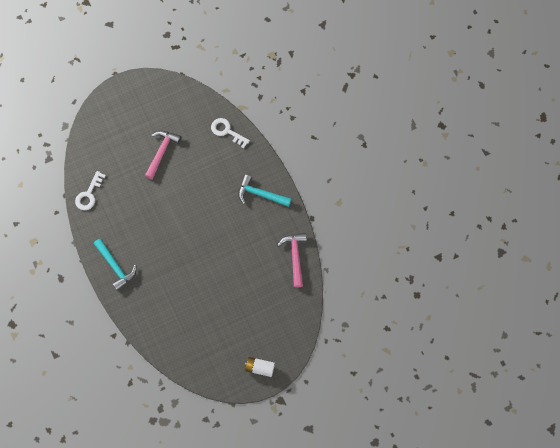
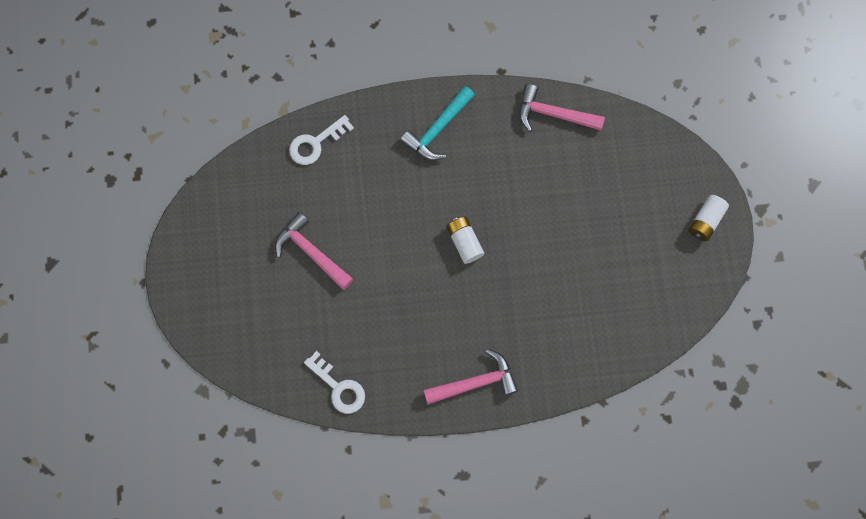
camera: 70 degrees left, 5 degrees up
turquoise hammer [94,239,136,291] -> pink hammer [423,349,518,404]
none -> white battery [446,217,484,264]

